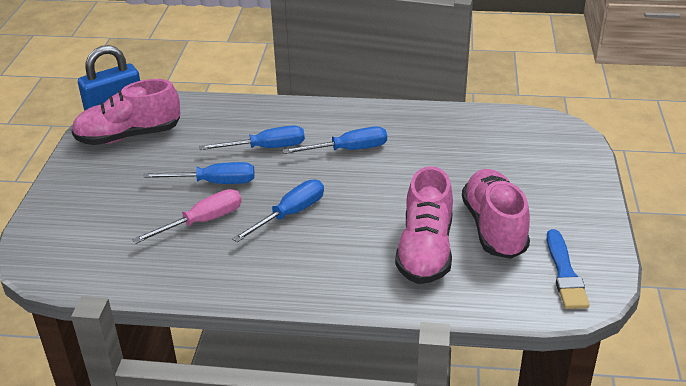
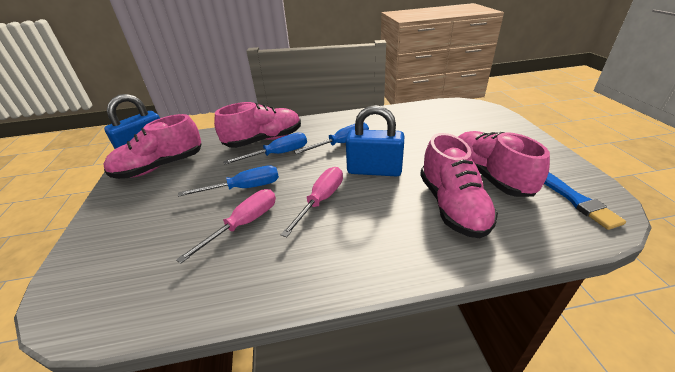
camera: 15 degrees left, 0 degrees up
blue screwdriver [232,179,324,242] -> pink screwdriver [281,167,343,237]
none -> pink shoe [214,102,301,148]
none -> blue padlock [346,105,404,177]

